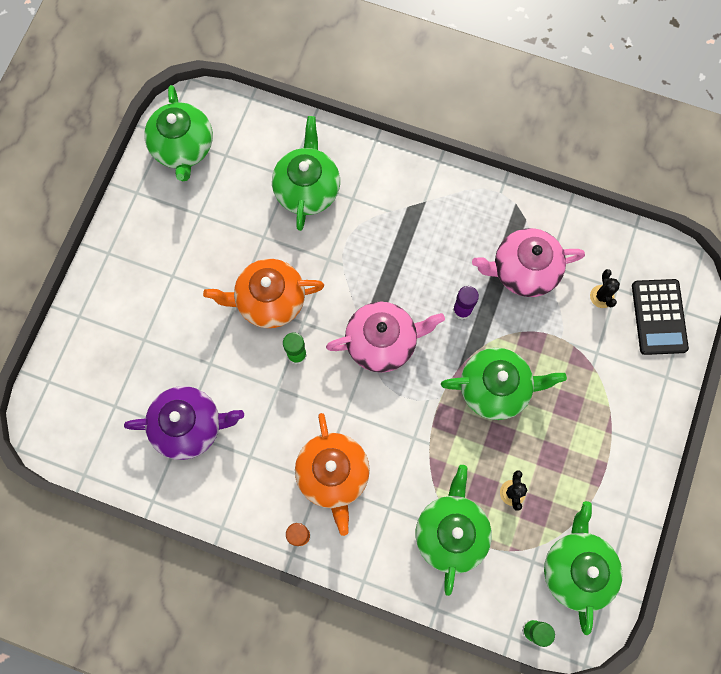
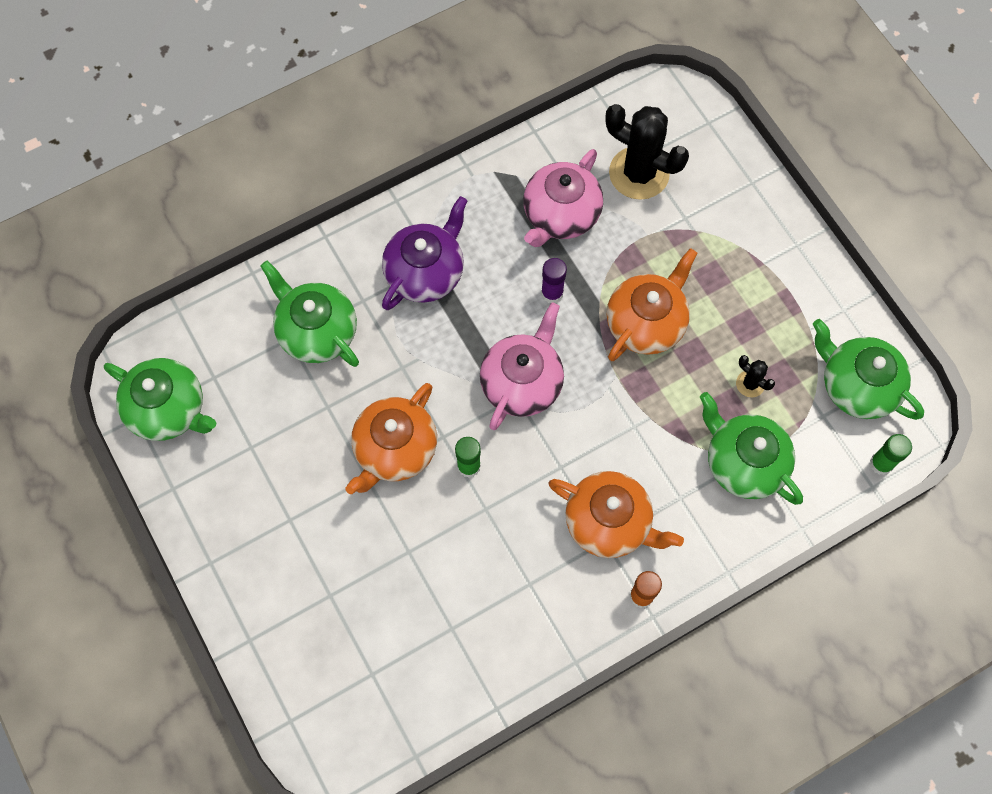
camera: 50 degrees left, 5 degrees down
purple teapot [124,386,244,460] -> purple teapot moved to [382,196,468,310]
green teapot [441,348,567,420] -> orange teapot [607,248,698,361]
black cactus [590,269,620,308] -> black cactus [605,104,689,200], size x2.20
black calculator [632,279,689,355] -> none

